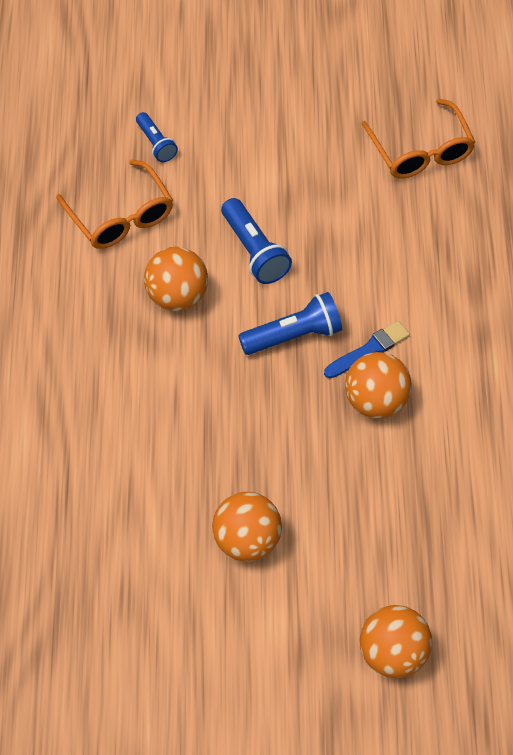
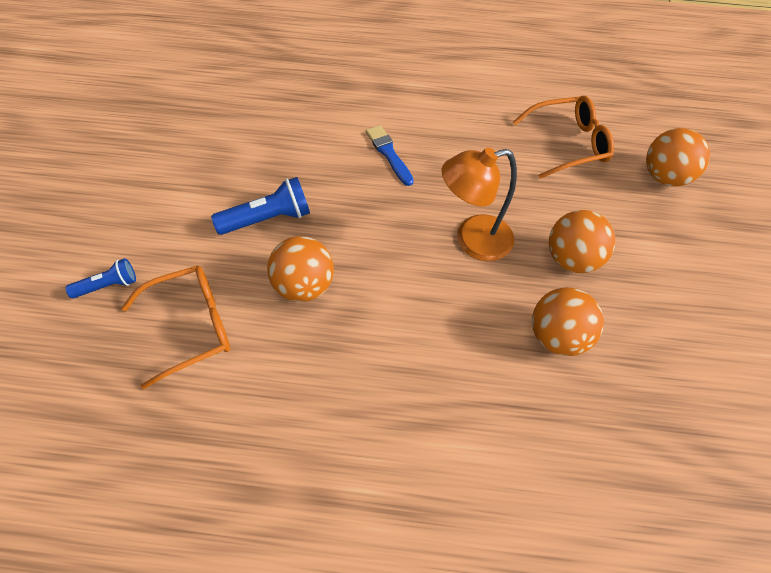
camera: 85 degrees left, 0 degrees up
blue flashlight [238,292,342,355] -> none
orange ball [345,352,412,418] -> orange ball moved to [532,287,604,356]
orange glasses [361,99,476,178] -> orange glasses moved to [513,96,614,179]
none -> orange lamp [442,148,517,261]

